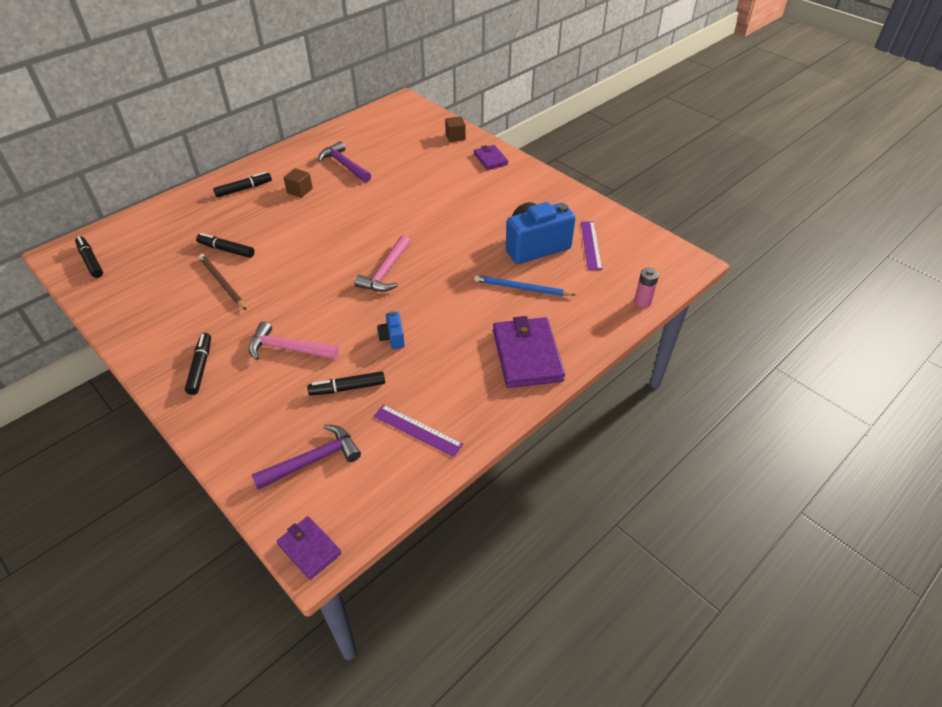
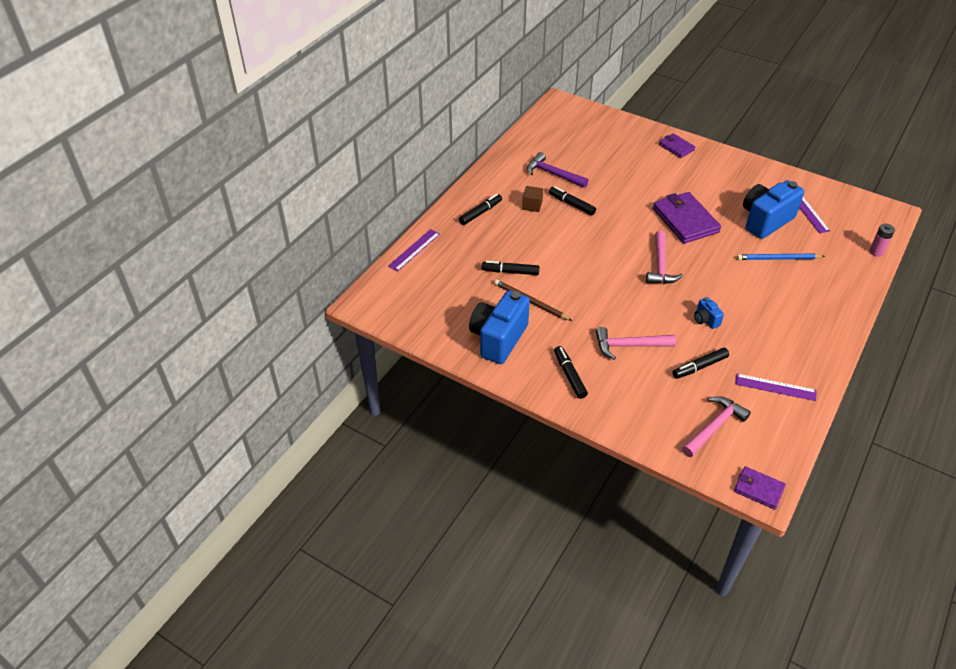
camera: 15 degrees left, 0 degrees up
black marker [75,236,103,278] -> black marker moved to [549,186,596,215]
purple hammer [252,425,361,490] -> pink hammer [682,396,751,457]
brown cube [445,116,466,142] -> none
purple wallet [493,316,565,388] -> purple wallet moved to [653,192,721,244]
none -> purple ruler [388,229,440,271]
none -> blue camera [469,290,530,364]

